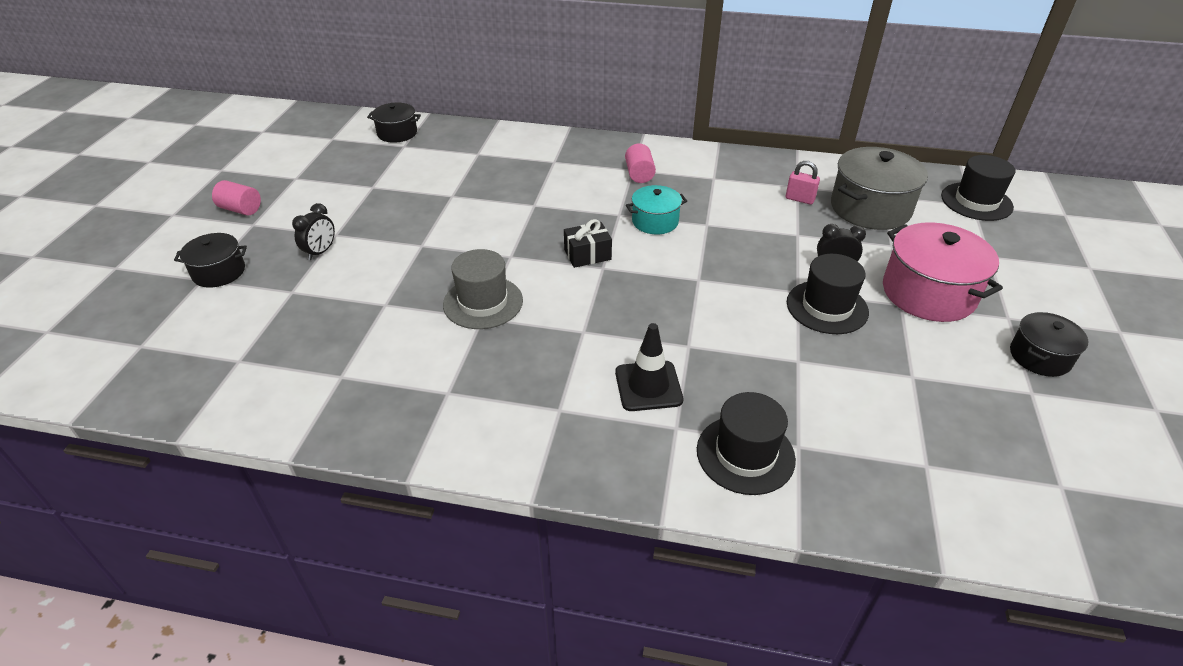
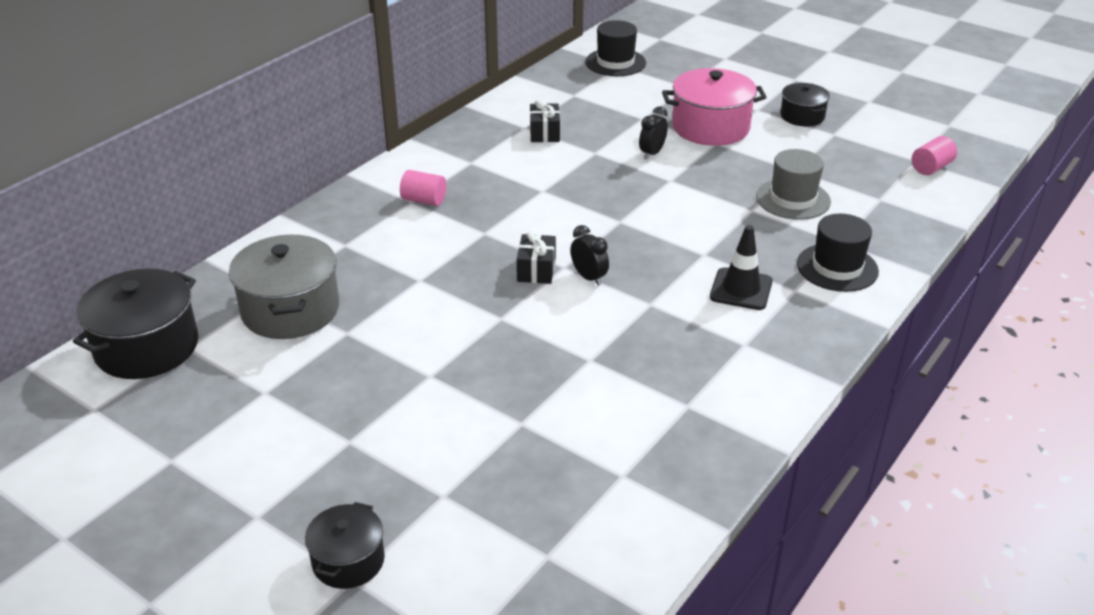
camera: 65 degrees left, 5 degrees down
pink cylinder [212,180,261,216] -> pink cylinder moved to [912,136,957,175]
black clock [292,203,335,260] -> black clock moved to [570,225,609,286]
black pot [367,103,421,143] -> black pot [73,269,198,379], size x1.73
grey hat [443,249,523,329] -> grey hat moved to [756,149,831,220]
turquoise pot [626,185,687,234] -> none
pink padlock [786,161,820,205] -> black gift [530,99,560,142]
black hat [787,254,869,334] -> none
grey pot [831,147,928,230] -> grey pot moved to [229,235,339,339]

